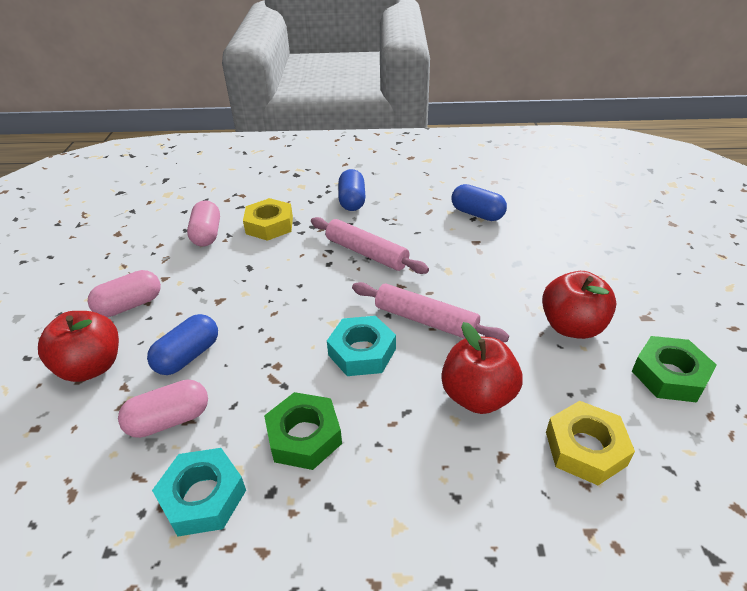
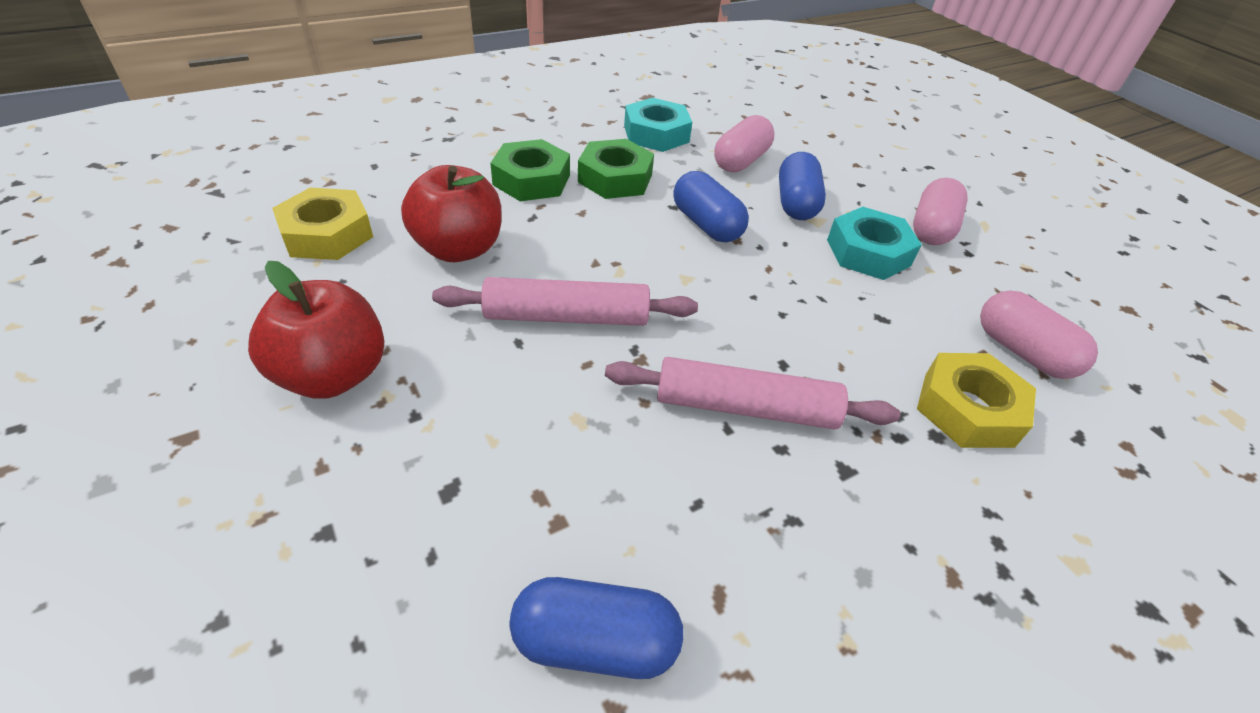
camera: 145 degrees right, 5 degrees up
red apple [38,311,119,382] -> none
turquoise nut [327,316,396,376] -> turquoise nut moved to [827,207,922,280]
blue capsule [338,169,365,211] -> blue capsule moved to [673,171,749,242]
green nut [632,336,716,402] -> green nut moved to [490,139,570,201]

